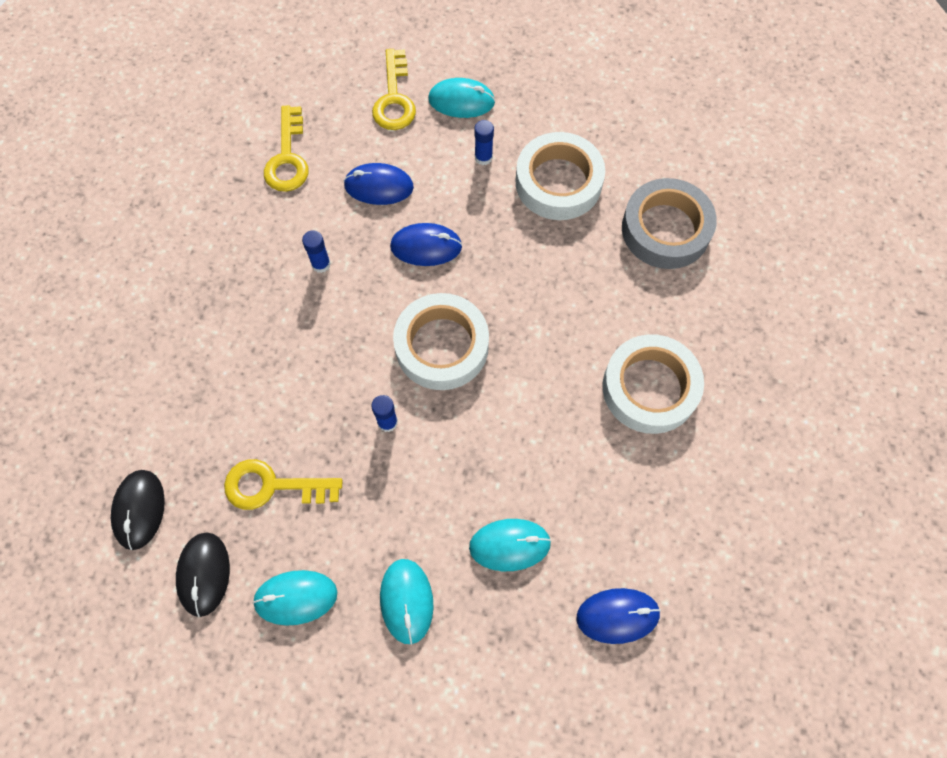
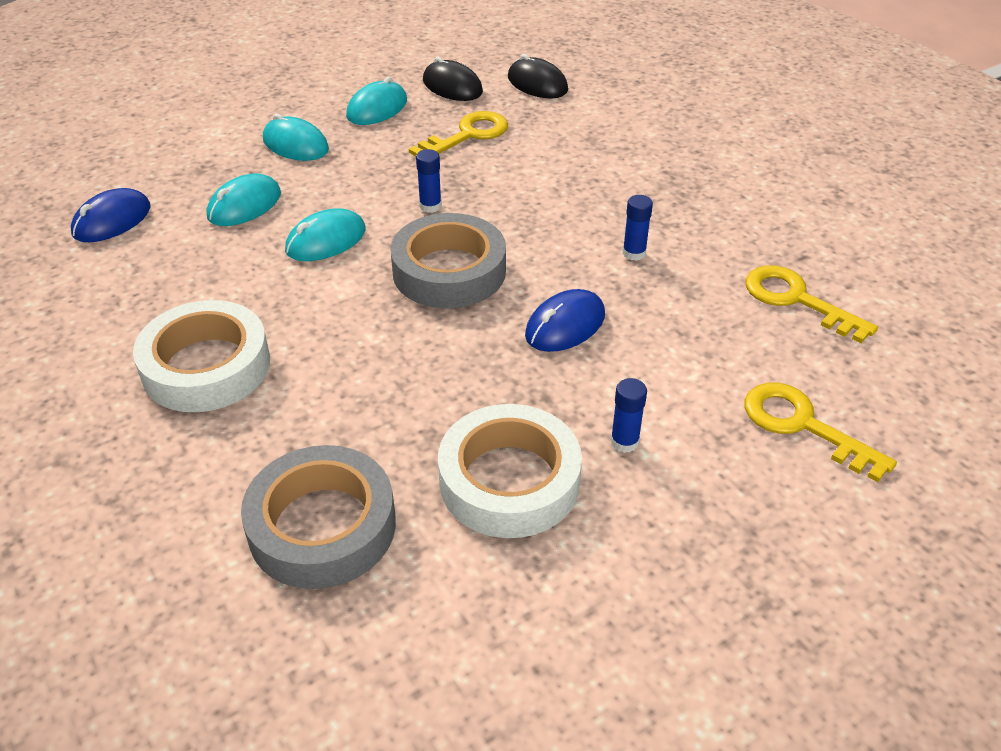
camera: 135 degrees right, 25 degrees down
blue mouse [343,163,414,205] -> none
white tape [393,293,489,390] -> grey tape [390,213,506,308]
turquoise mouse [428,78,495,118] -> turquoise mouse moved to [285,208,366,261]

